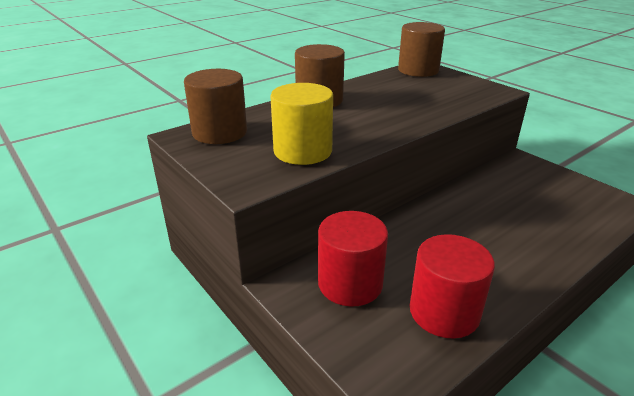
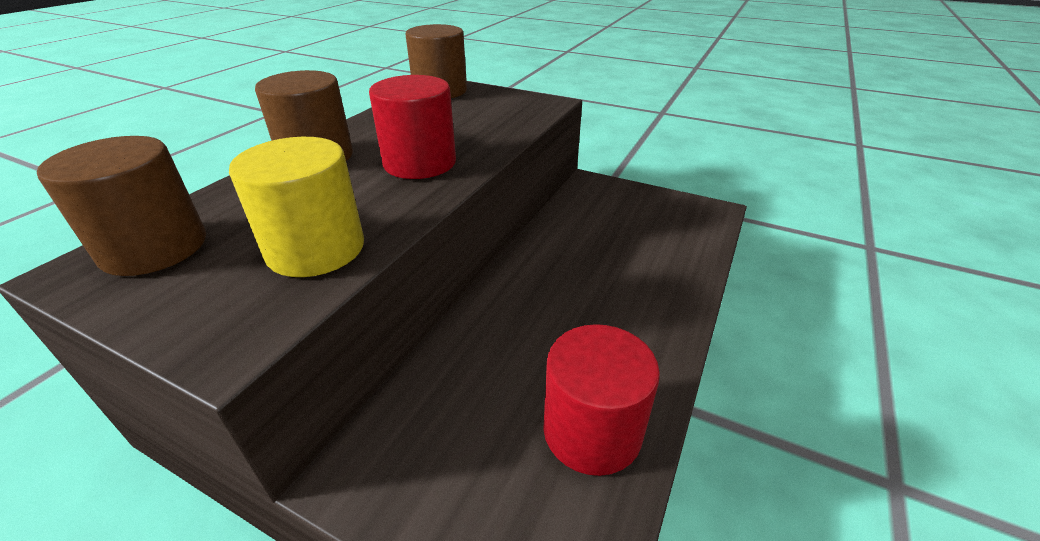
camera: 25 degrees left, 5 degrees up
red cylinder [318,211,388,307] -> red cylinder moved to [369,75,456,179]

